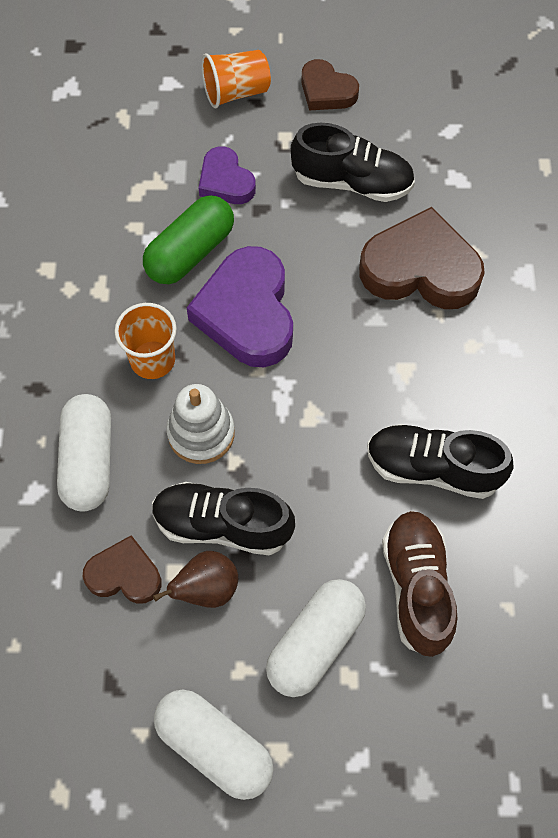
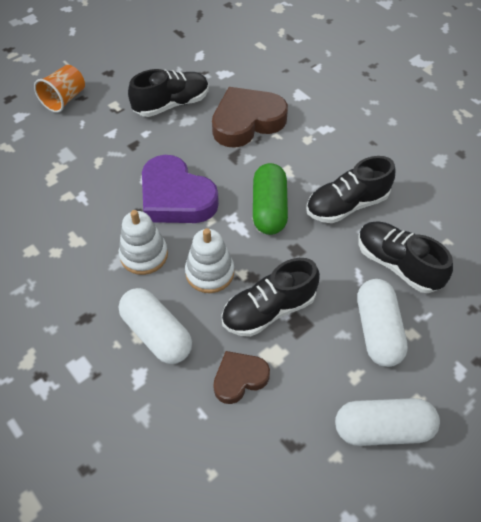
camera: 40 degrees left, 10 degrees down
orange cup [114,303,177,379] -> white stacking toy [119,210,168,275]
green capsule [143,195,234,284] -> green capsule moved to [253,163,288,235]
brown pear [153,551,238,608] -> none
purple heart [199,146,256,204] -> none
brown heart [301,59,359,110] -> none
brown shoe [382,511,458,657] -> black shoe [358,221,453,293]

